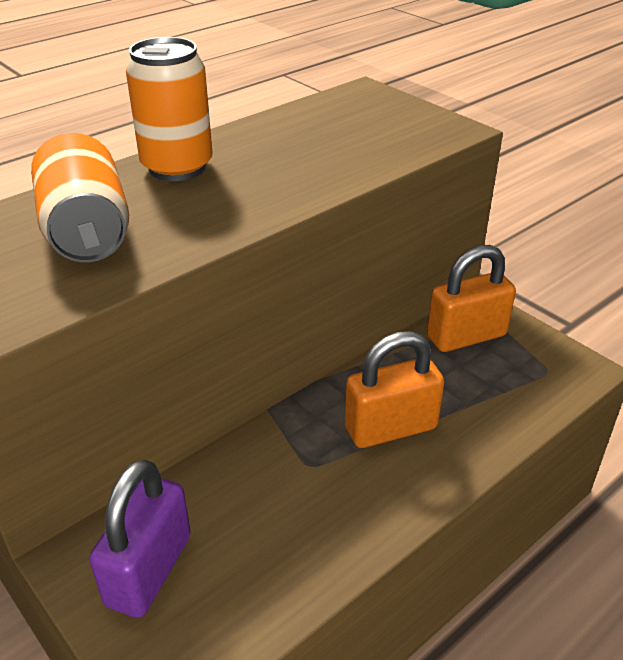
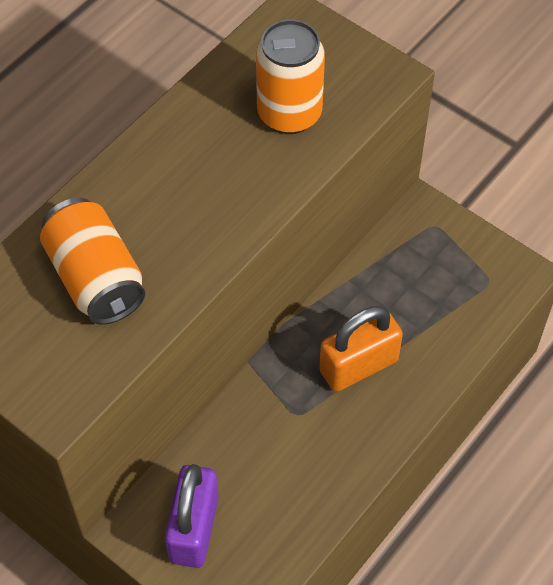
camera: 10 degrees left, 20 degrees up
orange can [126,37,213,181] -> orange can moved to [256,19,325,134]
orange padlock [427,245,516,352] -> none

